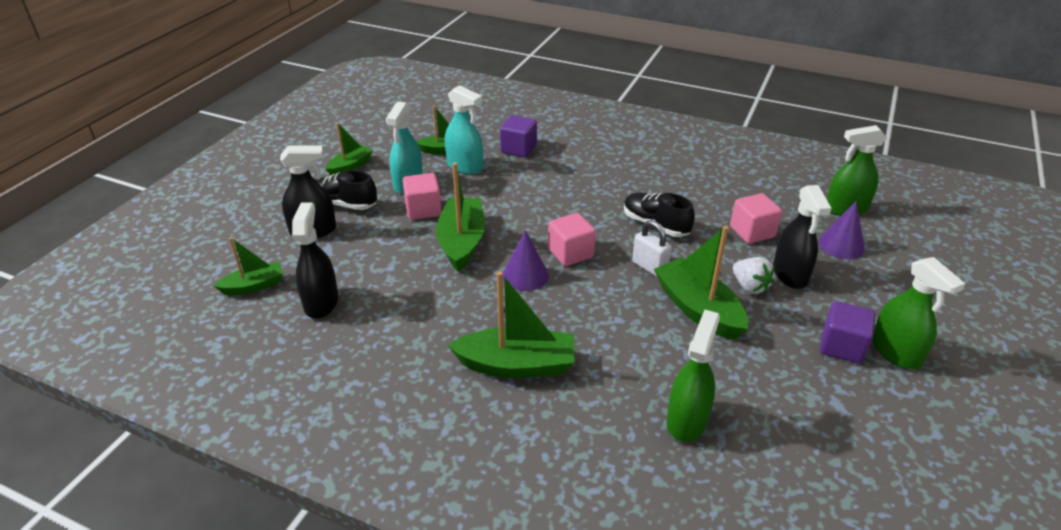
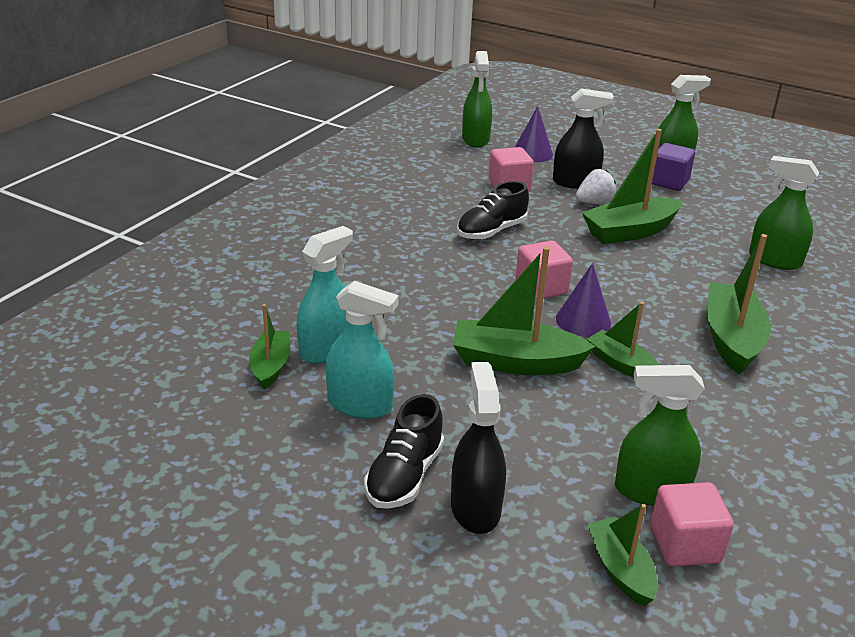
camera: 85 degrees left, 5 degrees down
black spray bottle [292,202,339,319] -> green spray bottle [615,365,705,506]
green boat [326,123,373,175] -> green boat moved to [587,302,659,377]
pink cube [403,173,442,220] -> pink cube moved to [650,482,734,566]
purple cube [500,115,537,157] -> none
white padlock [632,220,672,277] -> none

